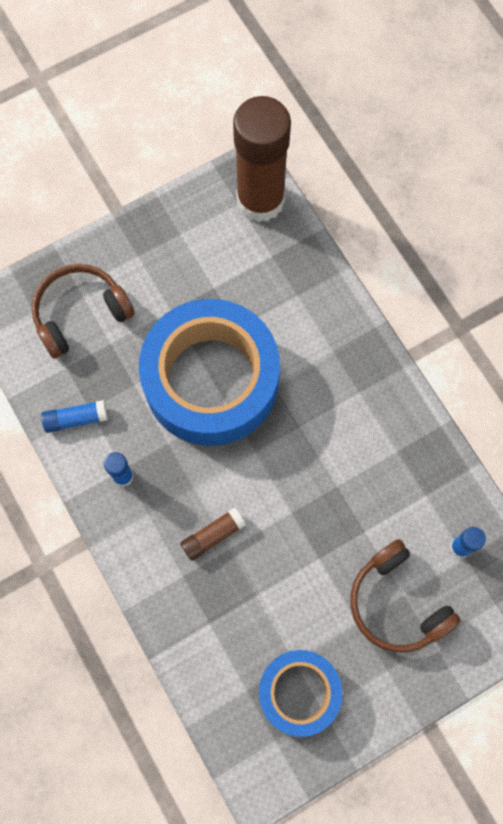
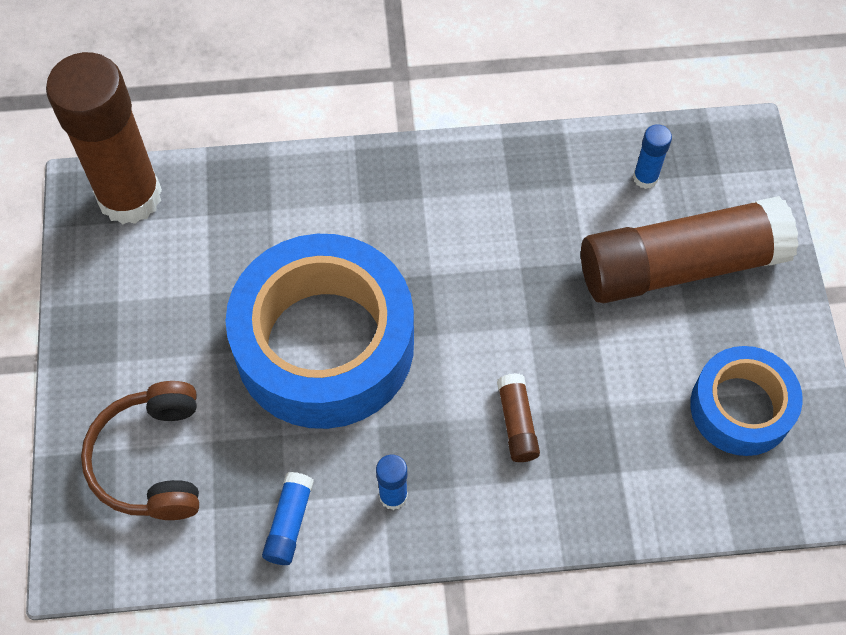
camera: 65 degrees left, 10 degrees down
brown headphones [350,539,461,653] -> brown glue stick [581,196,799,303]

